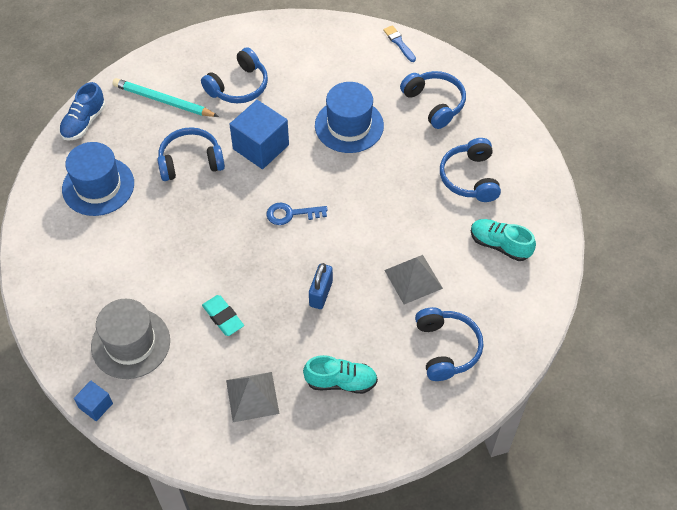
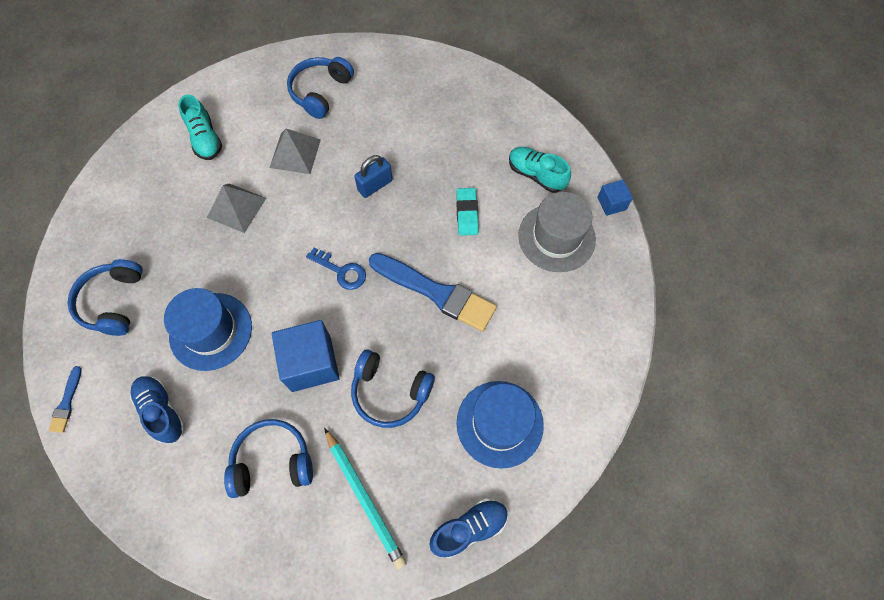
camera: 145 degrees left, 10 degrees up
grey pyramid [226,372,280,422] -> grey pyramid moved to [207,183,266,233]
turquoise shoe [303,355,378,394] -> turquoise shoe moved to [509,147,571,193]
blue headphones [440,138,501,202] -> none
none -> blue shoe [130,376,185,444]
none -> blue brush [369,253,497,332]

